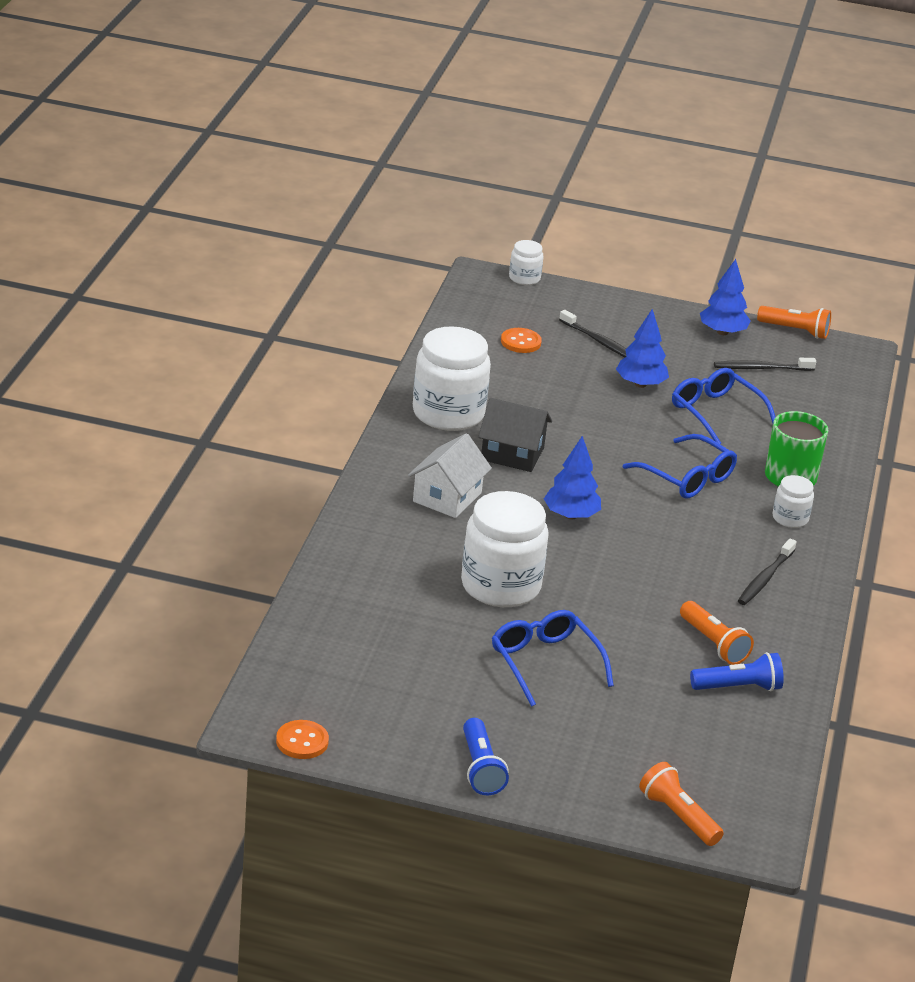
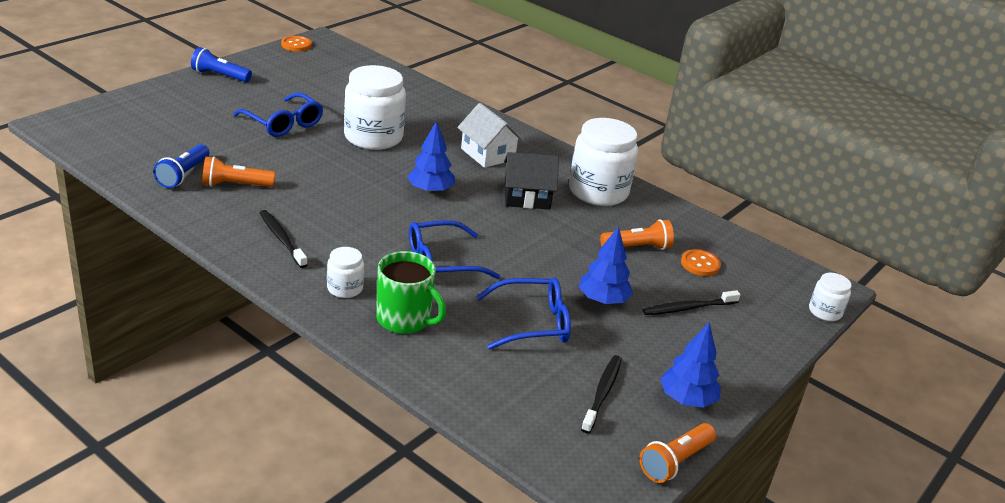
camera: 115 degrees right, 0 degrees up
black house [478,398,552,472] -> black house turned 45 degrees clockwise [504,152,559,210]
blue glasses [492,610,614,707] -> blue glasses turned 45 degrees clockwise [233,93,323,137]
orange flashlight [639,762,724,846] -> orange flashlight moved to [600,219,674,250]

